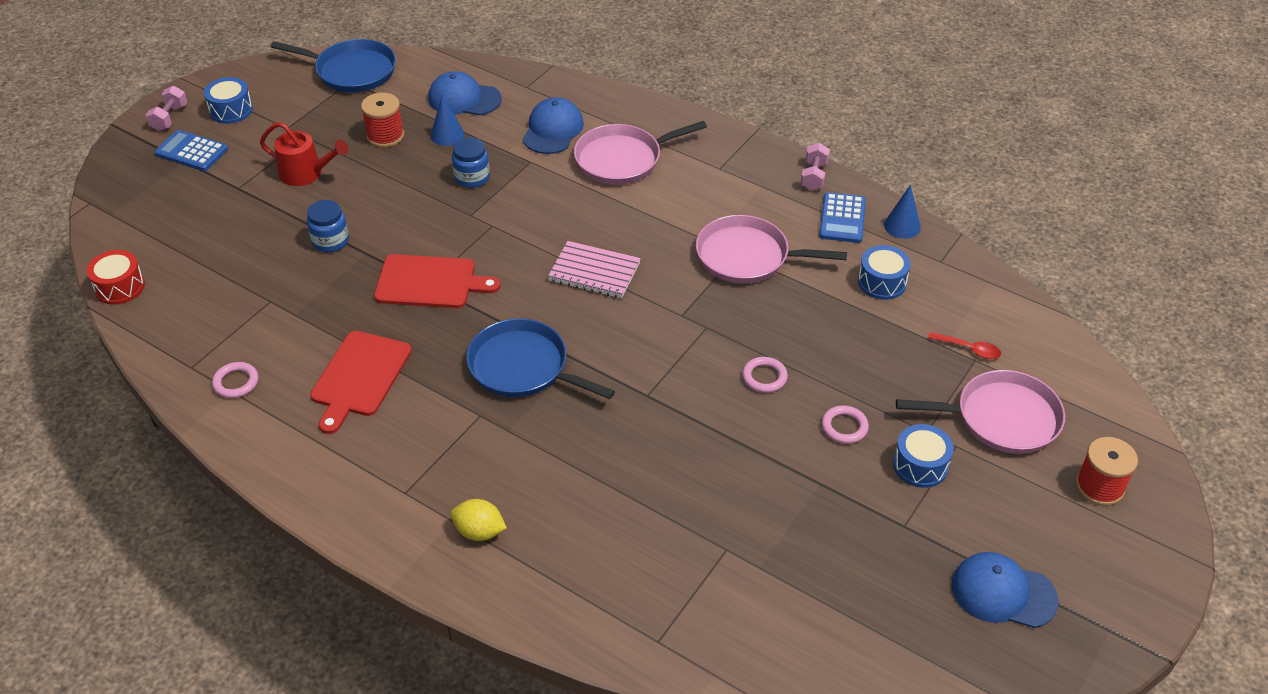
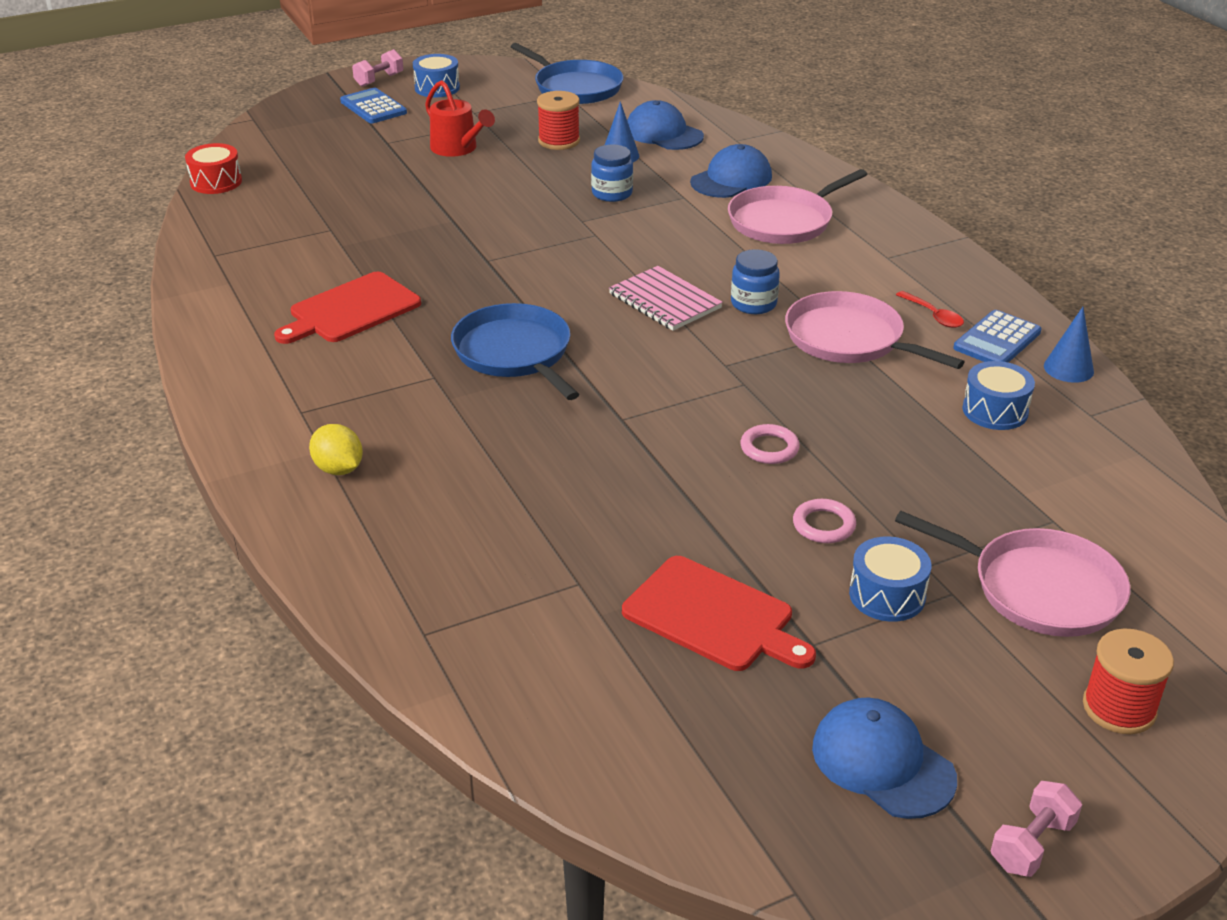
camera: 30 degrees right, 10 degrees down
pink ring [212,362,258,398] -> none
blue jar [307,200,349,252] -> blue jar moved to [731,249,780,314]
red cutting board [374,254,500,308] -> red cutting board moved to [622,556,816,671]
pink pan [574,121,707,185] -> pink pan turned 45 degrees counterclockwise [728,169,867,244]
pink dumbbell [801,143,830,191] -> pink dumbbell moved to [991,781,1082,877]
red spoon [928,332,1001,359] -> red spoon moved to [896,291,964,328]

